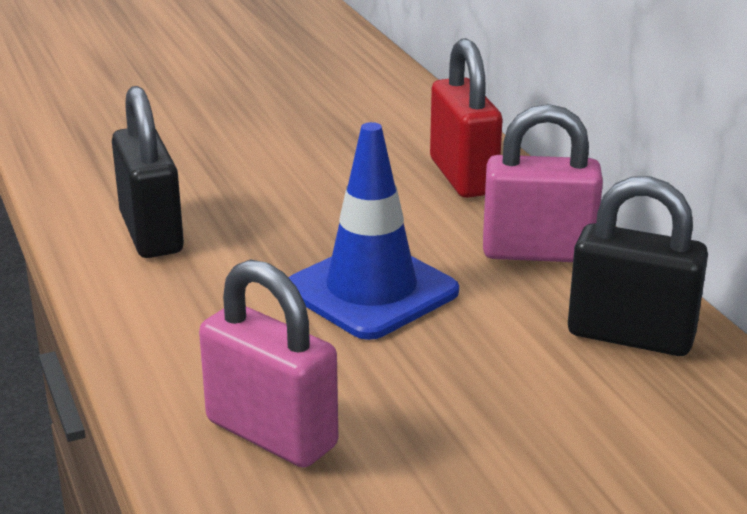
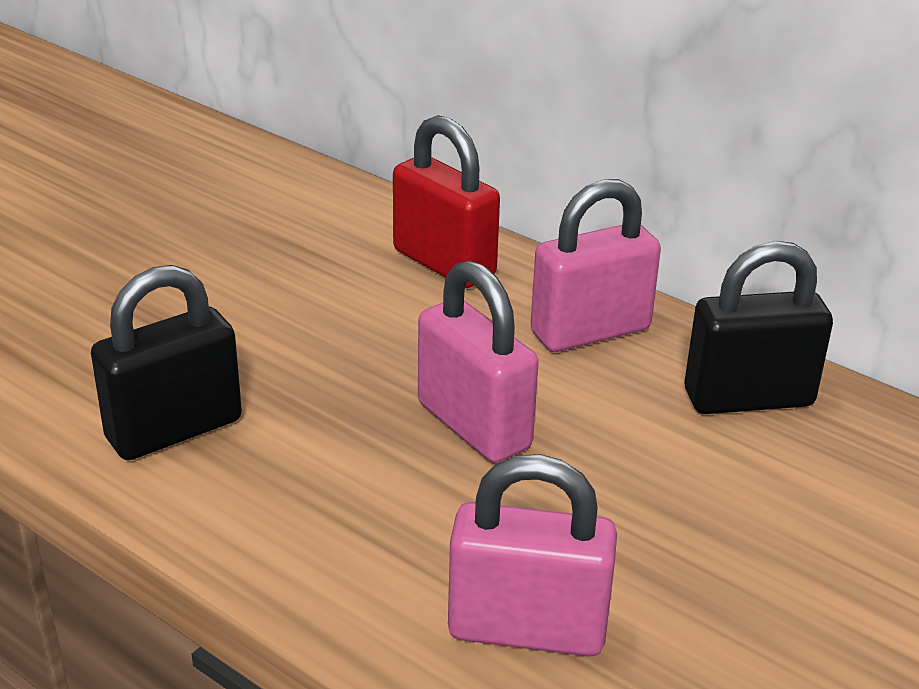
camera: 30 degrees left, 5 degrees up
black padlock [112,86,184,258] -> black padlock turned 75 degrees counterclockwise [91,265,242,460]
blue traffic cone [288,122,459,340] -> pink padlock [418,260,539,463]

